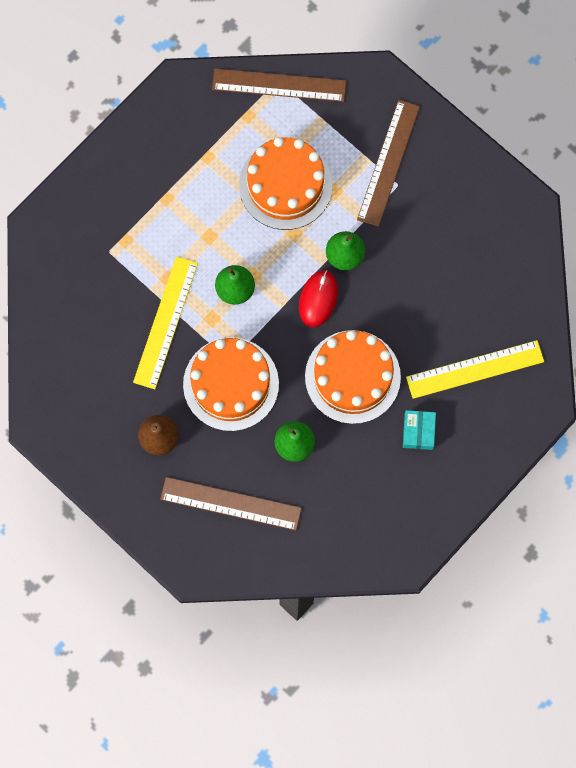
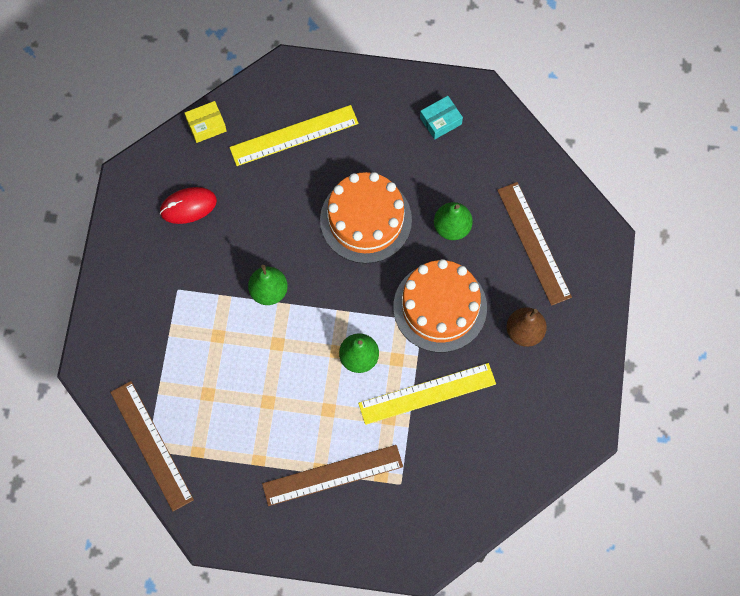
camera: 125 degrees left, 5 degrees down
orange cake [239,137,332,230] -> none
red mouse [299,270,338,327] -> red mouse moved to [160,187,217,224]
brown ruler [357,100,420,227] -> brown ruler moved to [262,445,403,506]
turquoise box [403,410,436,450] -> turquoise box moved to [420,96,463,140]
yellow ruler [406,340,544,399] -> yellow ruler turned 60 degrees counterclockwise [229,105,359,166]
none -> yellow box [185,101,227,143]

